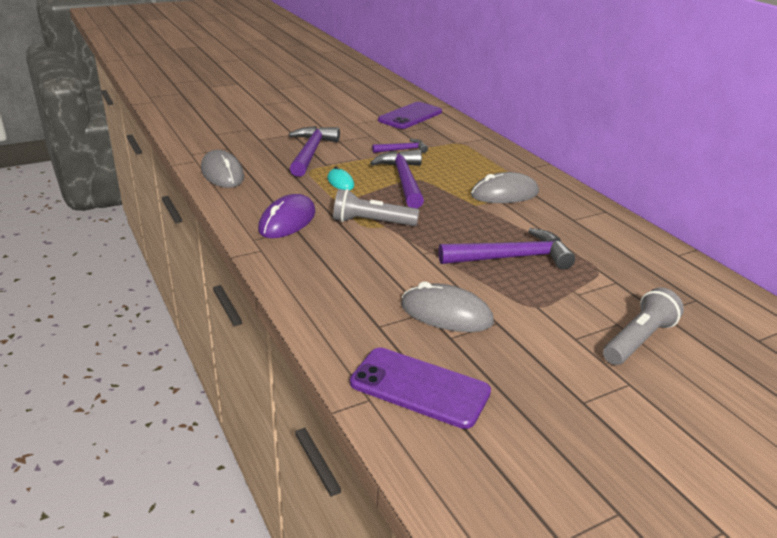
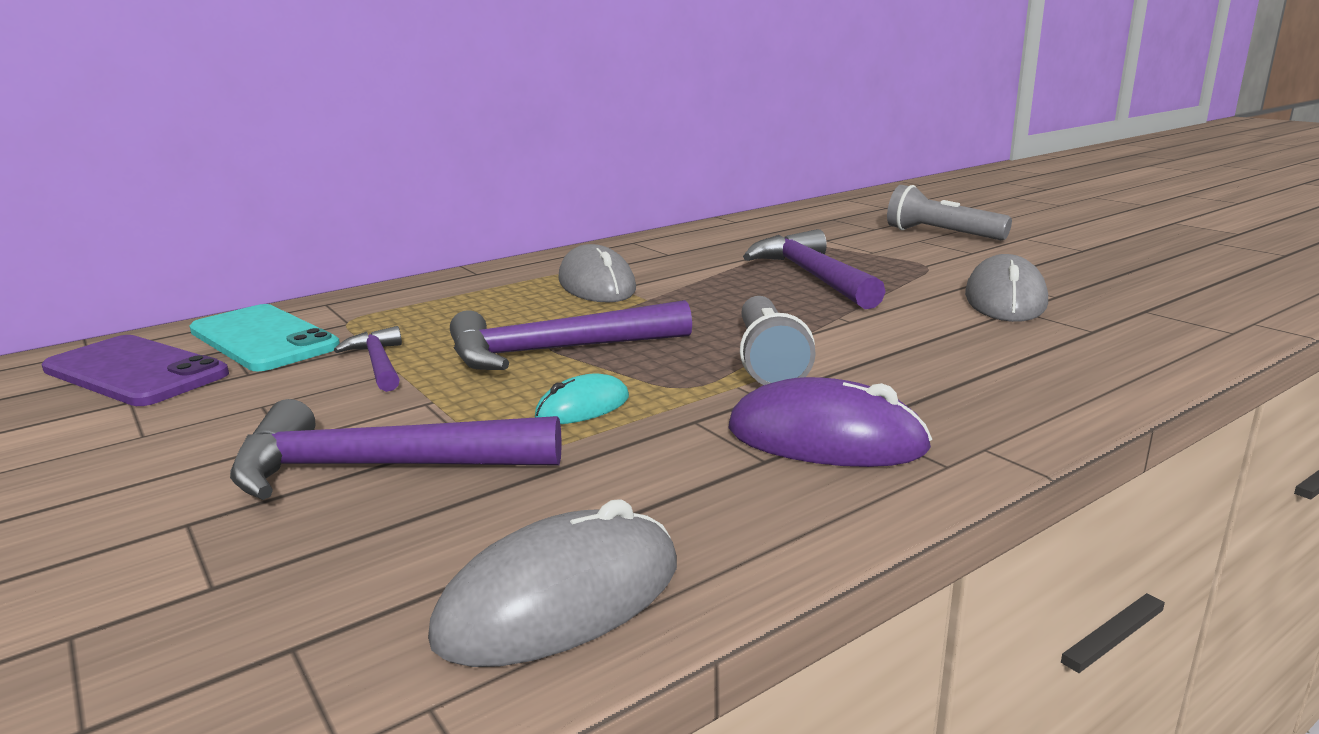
camera: 95 degrees left, 10 degrees down
purple phone [350,347,491,429] -> none
none -> turquoise phone [189,304,340,371]

